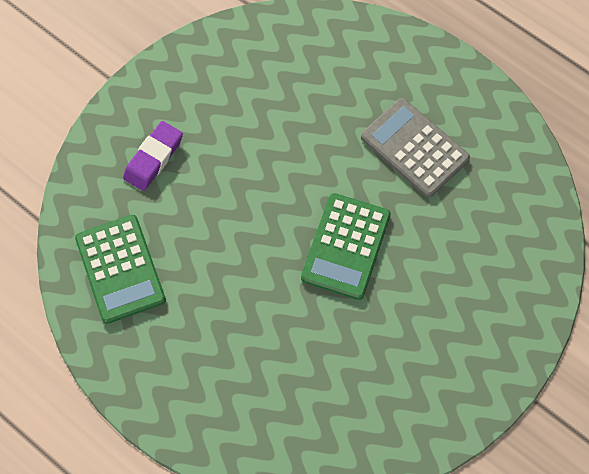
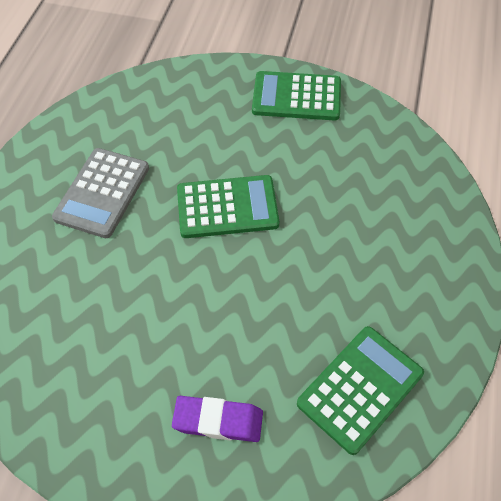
camera: 115 degrees left, 10 degrees down
none -> green calculator [252,71,341,120]

